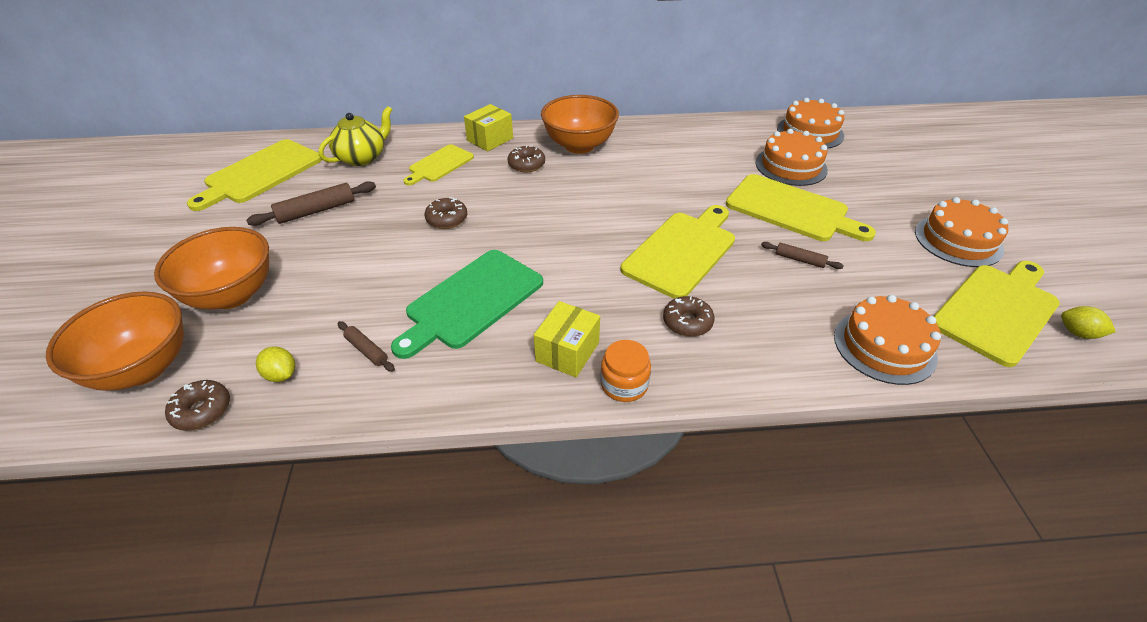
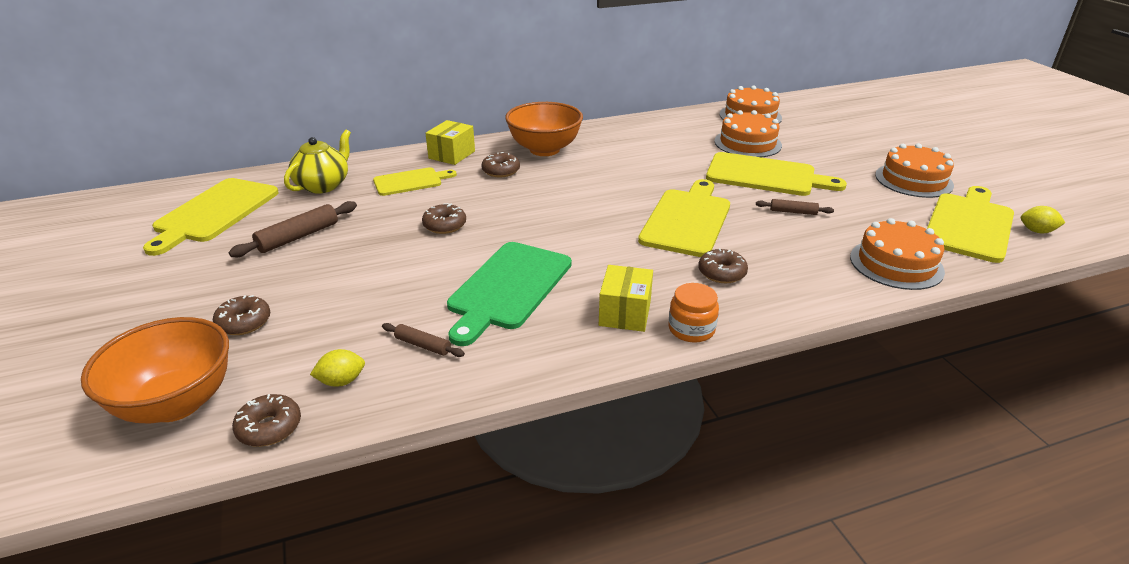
camera: 15 degrees left, 10 degrees down
orange bowl [154,227,269,309] -> brown donut [213,295,270,335]
yellow lemon [256,347,295,382] -> yellow lemon turned 45 degrees counterclockwise [310,349,365,387]
yellow cutting board [403,144,474,185] -> yellow cutting board turned 135 degrees counterclockwise [373,167,457,196]

